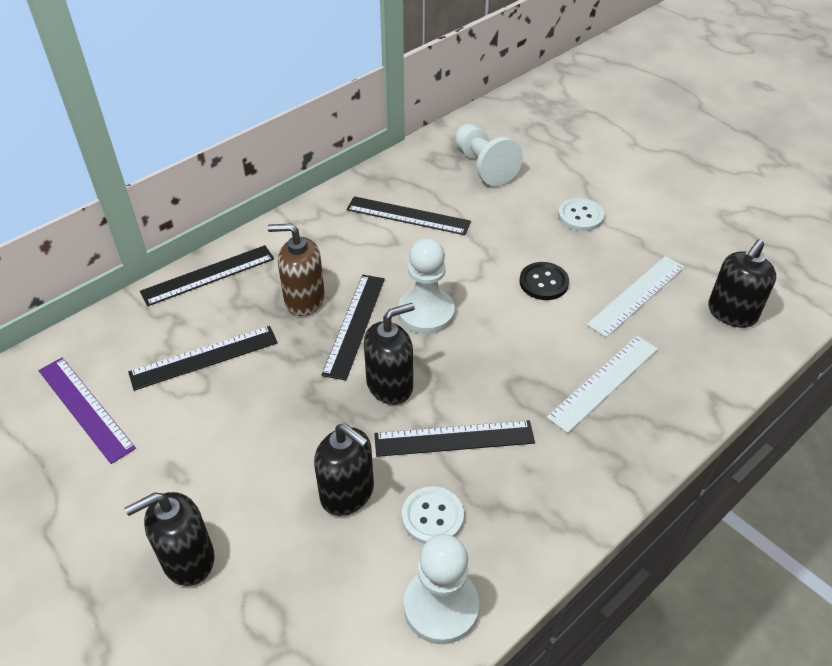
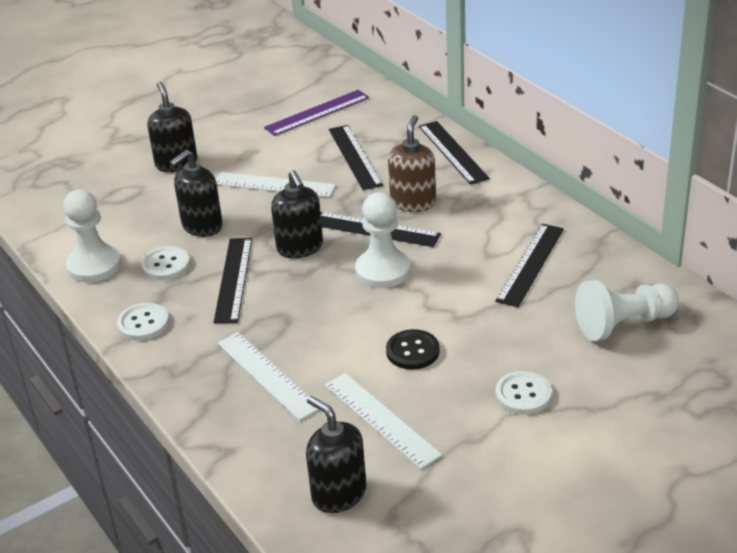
camera: 100 degrees right, 10 degrees down
none -> white button [117,303,169,340]
none -> white ruler [216,172,336,197]

